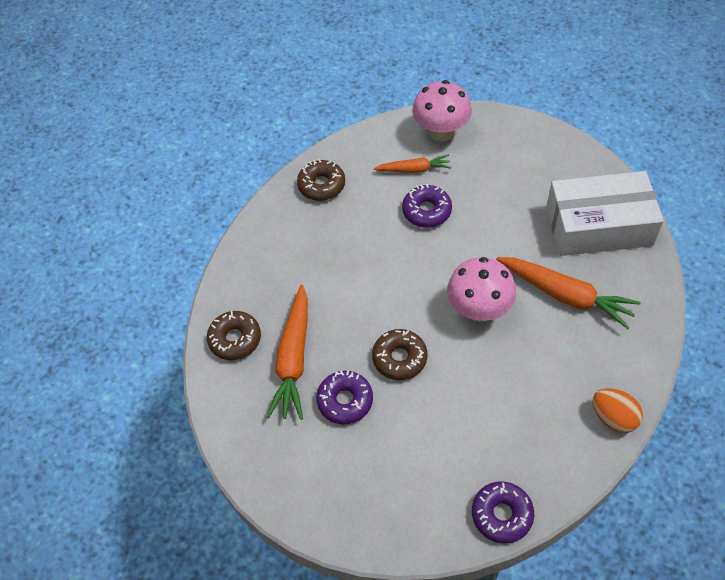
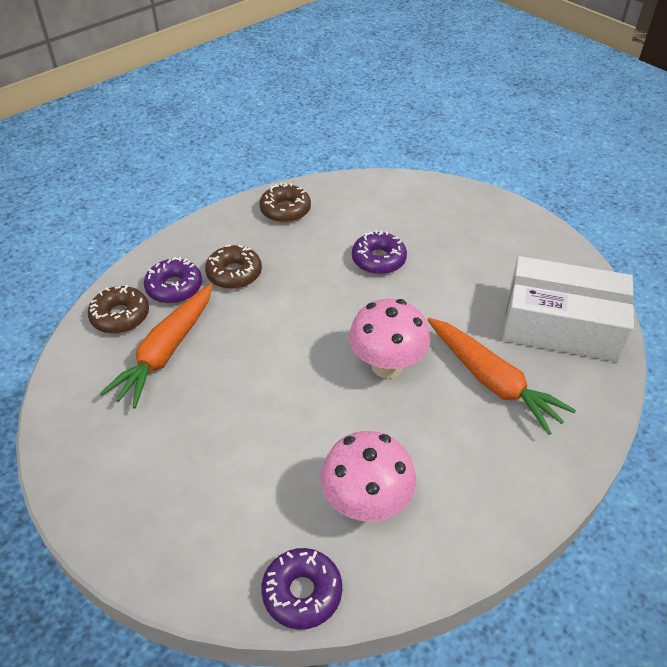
camera: 15 degrees right, 10 degrees down
purple donut [316,370,373,424] -> purple donut moved to [144,257,202,303]
brown donut [372,329,428,380] -> brown donut moved to [205,245,262,289]
orange carrot [374,154,451,173] -> none
pink mushroom [412,80,472,142] -> pink mushroom moved to [320,431,416,522]
orange egg [593,388,643,433] -> none

